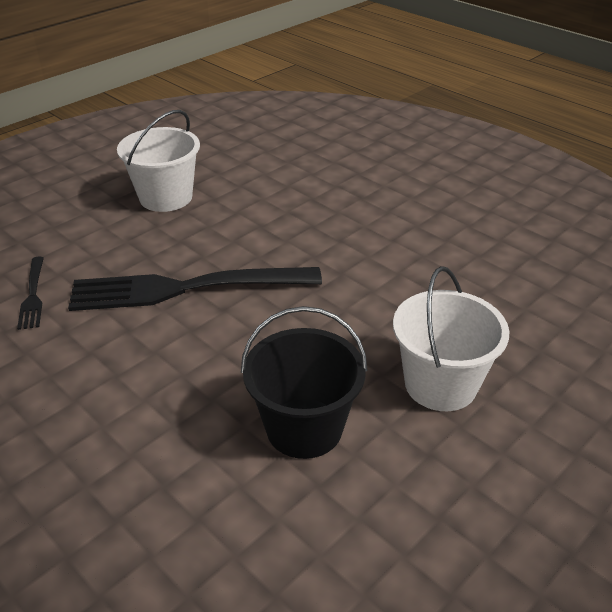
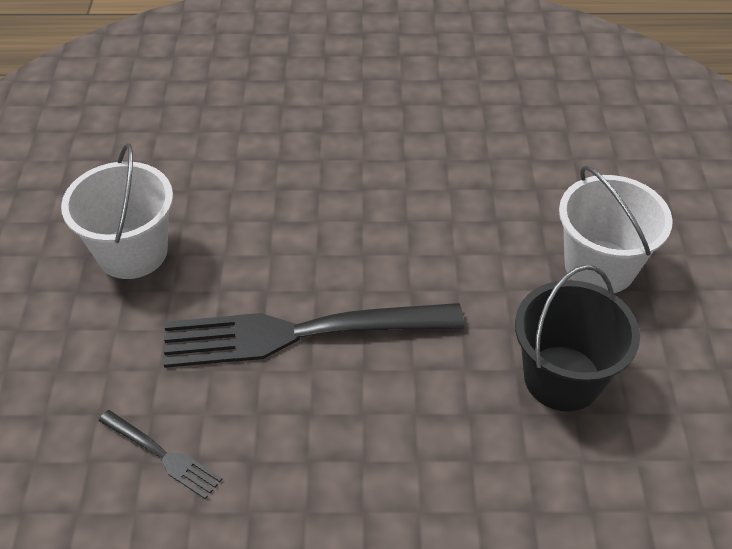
camera: 45 degrees left, 10 degrees up
black fork [68,267,322,311] -> black fork turned 45 degrees clockwise [163,303,464,368]

